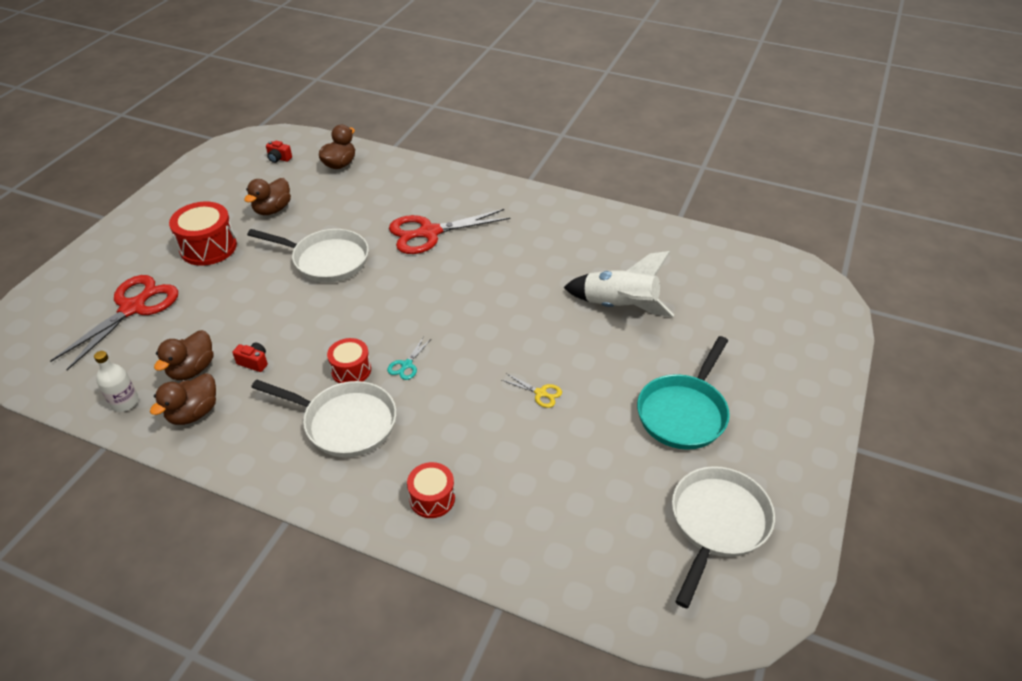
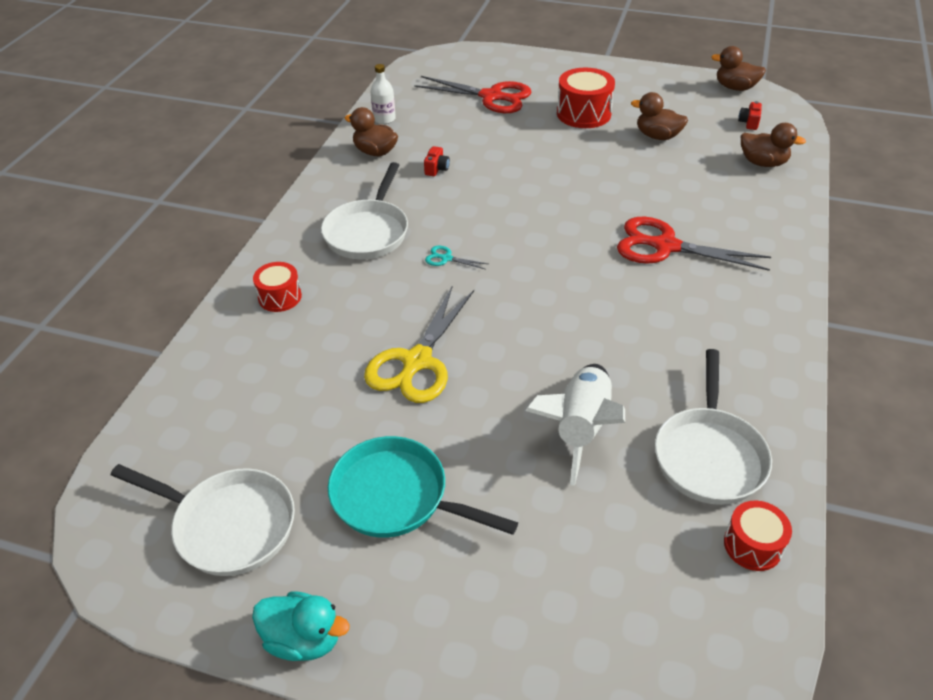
camera: 85 degrees right, 0 degrees up
brown duck [154,330,214,380] -> brown duck moved to [711,46,766,91]
white pan [247,229,369,283] -> white pan moved to [655,349,772,505]
red drum [327,338,371,383] -> red drum moved to [724,501,792,571]
red scissors [389,209,510,254] -> red scissors turned 45 degrees counterclockwise [617,217,771,271]
yellow scissors [502,373,562,408] -> yellow scissors [364,285,474,403], size x2.36
none -> turquoise duck [252,591,350,661]

